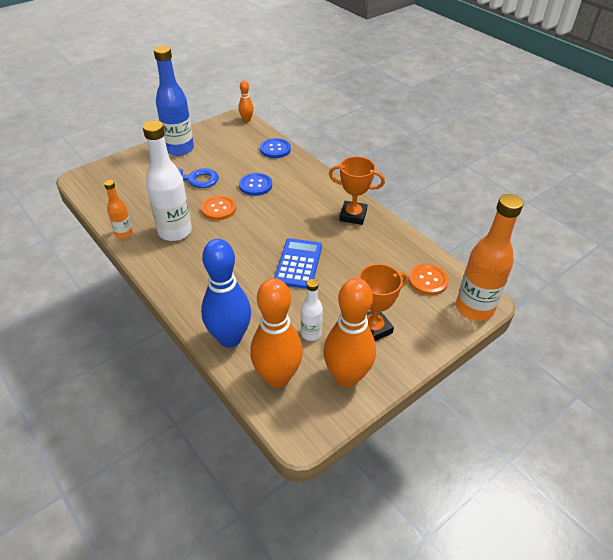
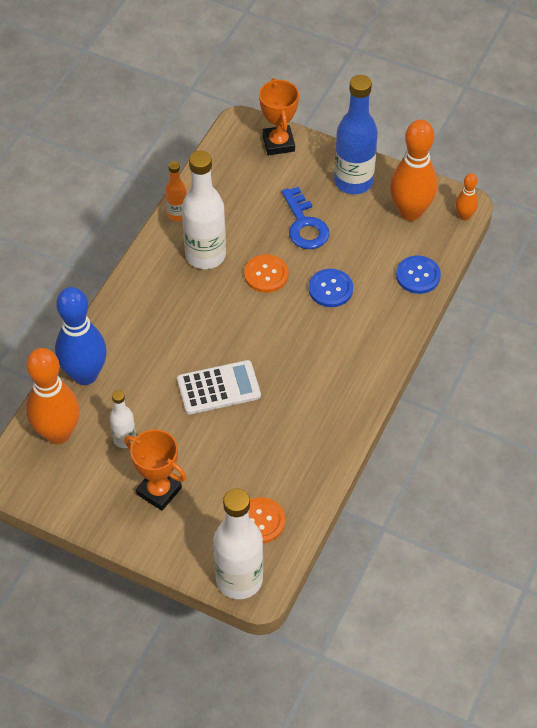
camera: 65 degrees right, 10 degrees up
blue calculator [274,238,322,289] -> white calculator [177,360,261,415]
orange bowling pin [324,278,376,387] -> orange bowling pin moved to [390,120,437,221]
orange trophy [329,156,385,225] -> orange trophy moved to [259,78,299,155]
orange bottle [456,194,523,321] -> white bottle [213,488,263,599]

